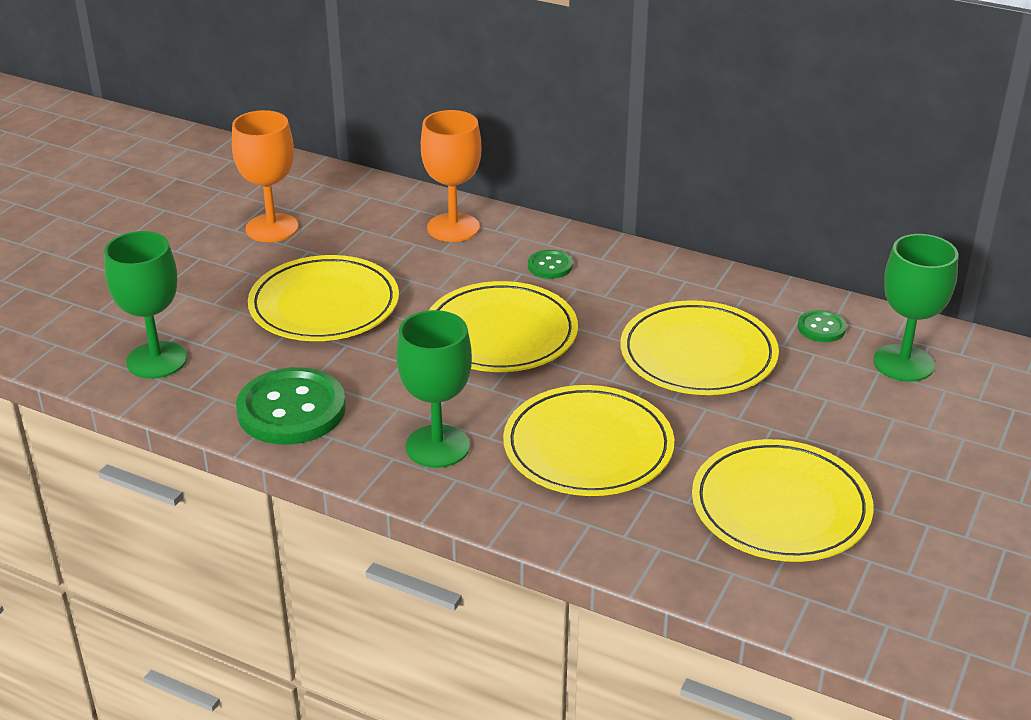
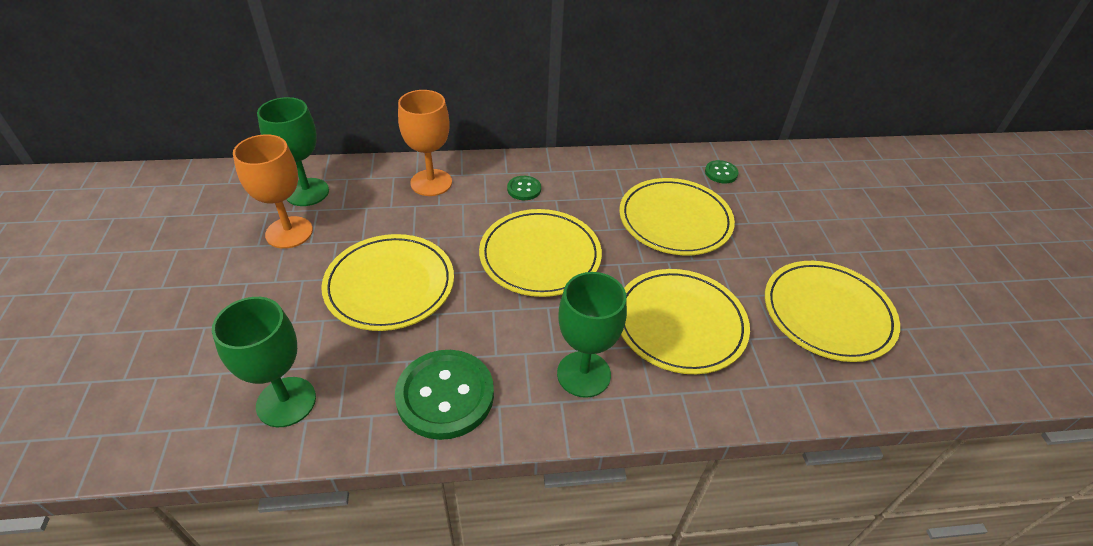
camera: 35 degrees left, 10 degrees up
green goblet [873,234,958,382] -> green goblet moved to [257,97,329,206]

